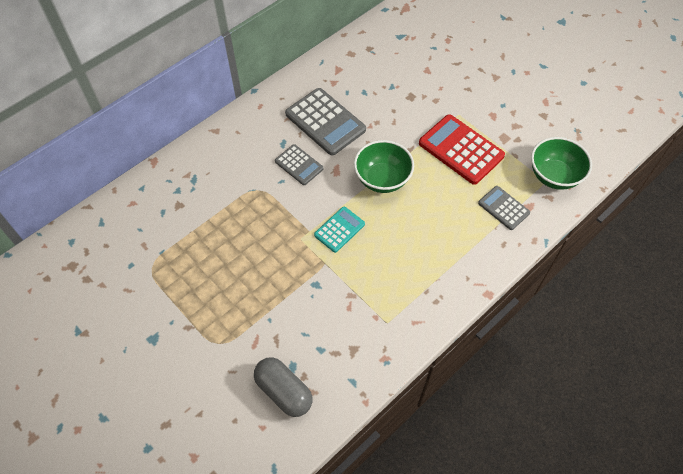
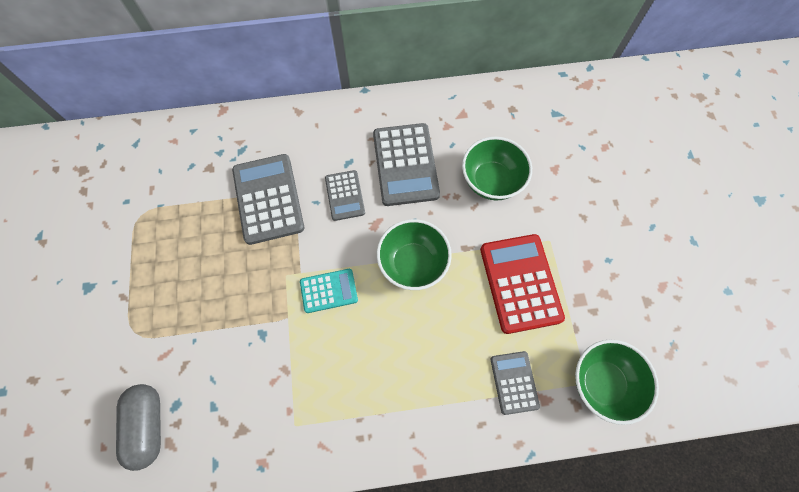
camera: 35 degrees right, 10 degrees up
none -> grey calculator [232,154,304,245]
none -> green bowl [462,136,532,201]

